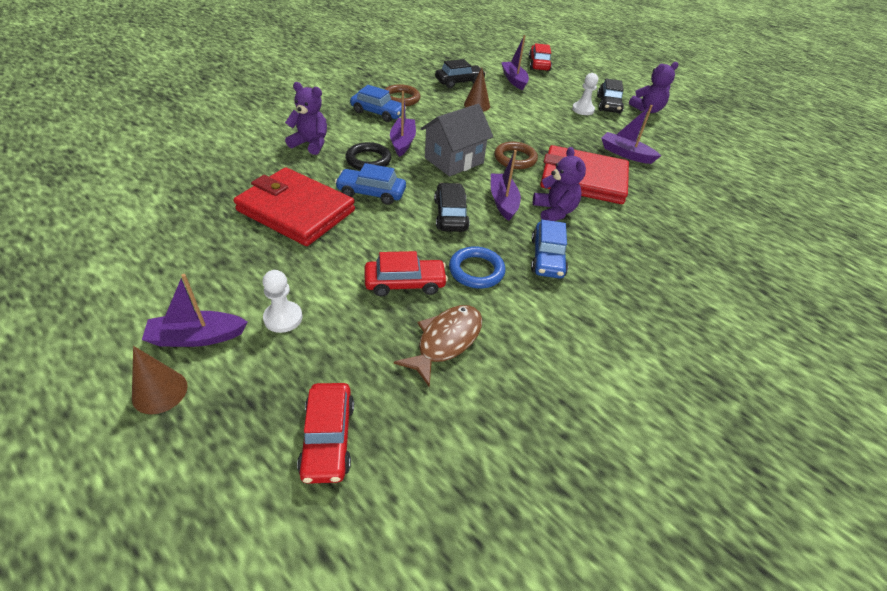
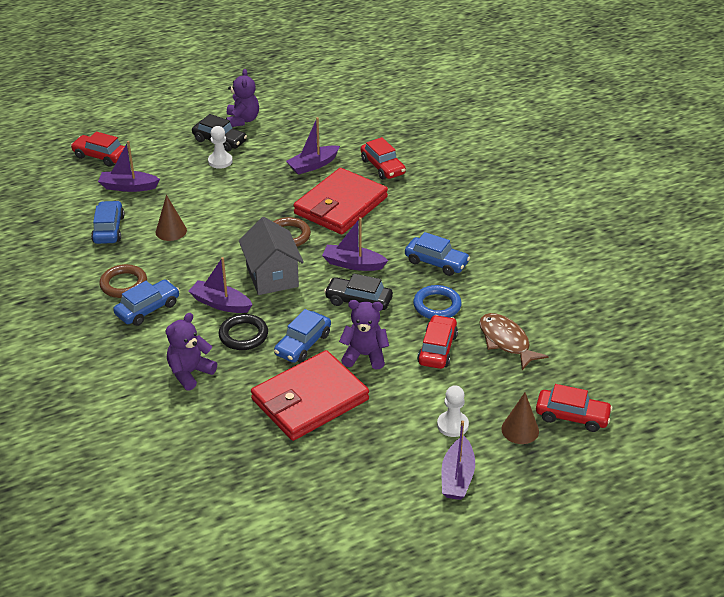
camera: 65 degrees left, 5 degrees down
brown cone [132,346,188,414] -> brown cone moved to [501,392,539,444]
black car [435,59,486,88] -> blue car [91,201,125,244]
purple teddy bear [533,147,586,221] -> purple teddy bear moved to [339,300,389,369]
none -> red car [361,137,406,179]

